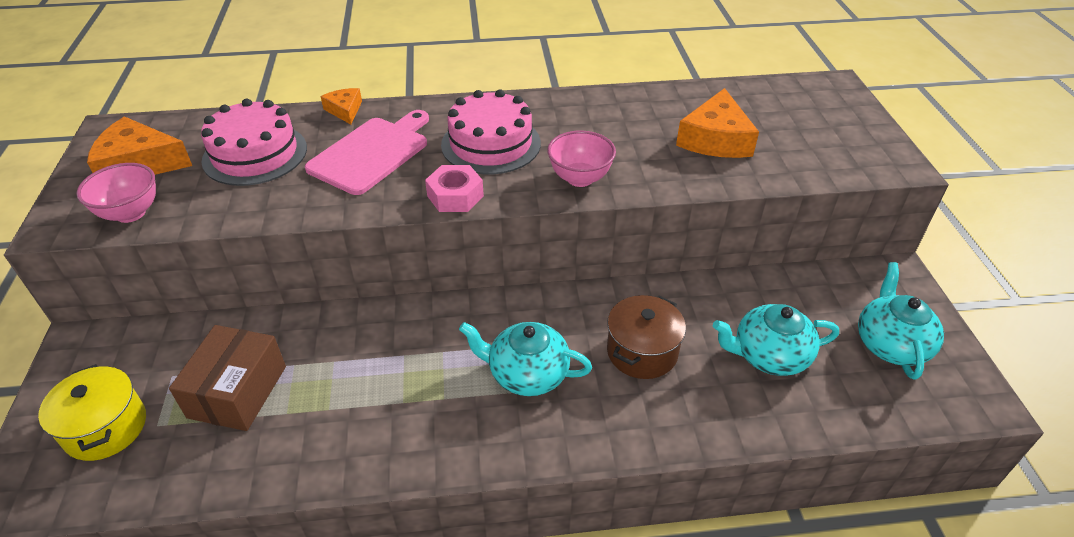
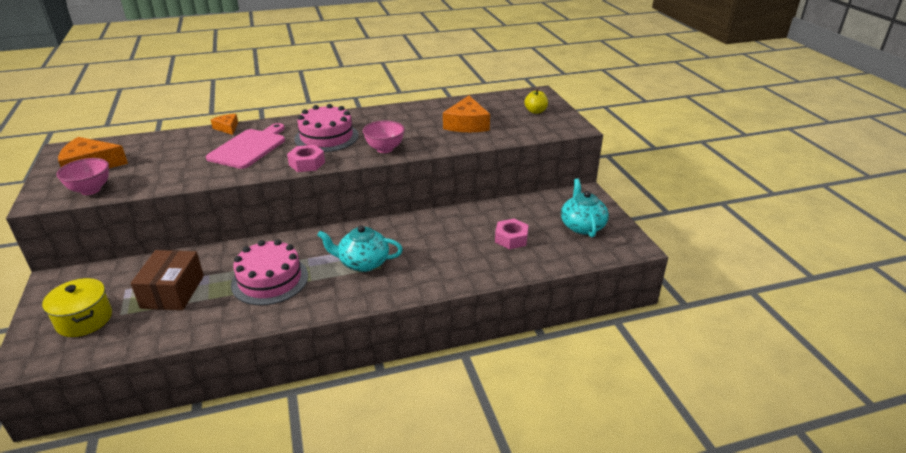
camera: 10 degrees left, 10 degrees down
pink cake [201,99,307,186] -> pink cake moved to [231,239,308,305]
brown pot [607,295,686,379] -> none
turquoise teapot [713,304,839,376] -> pink nut [495,219,529,249]
none -> yellow apple [524,89,548,114]

